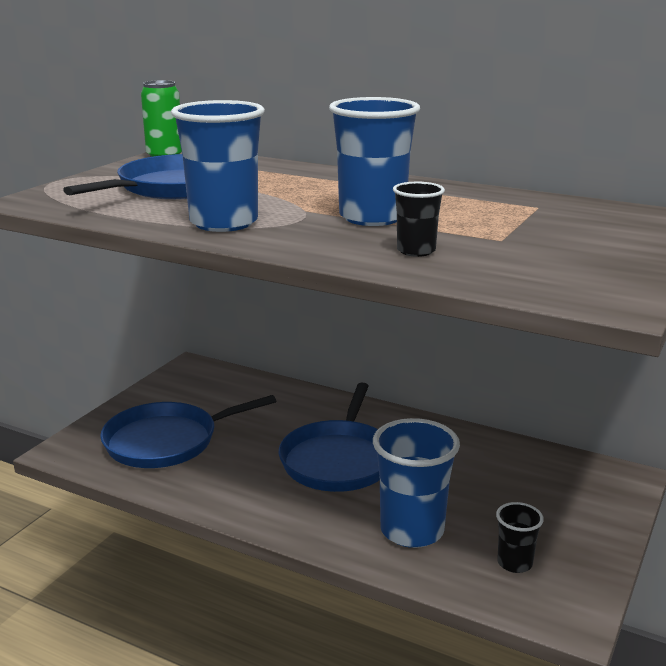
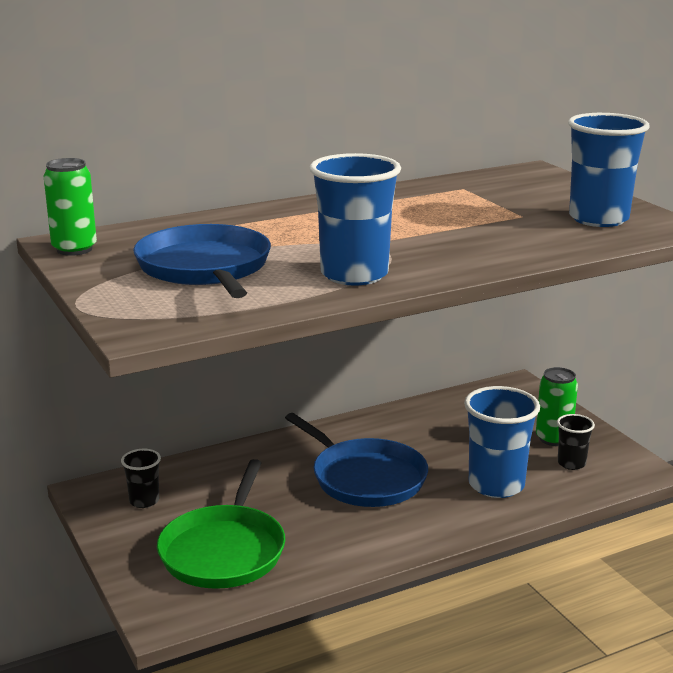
camera: 55 degrees left, 0 degrees up
blue pan [100,395,276,468] -> green pan [157,459,285,589]
blue cup [329,97,420,226] -> blue cup moved to [568,113,649,227]
black cup [393,182,445,257] -> black cup moved to [121,449,161,508]
none -> green can [536,367,578,446]

